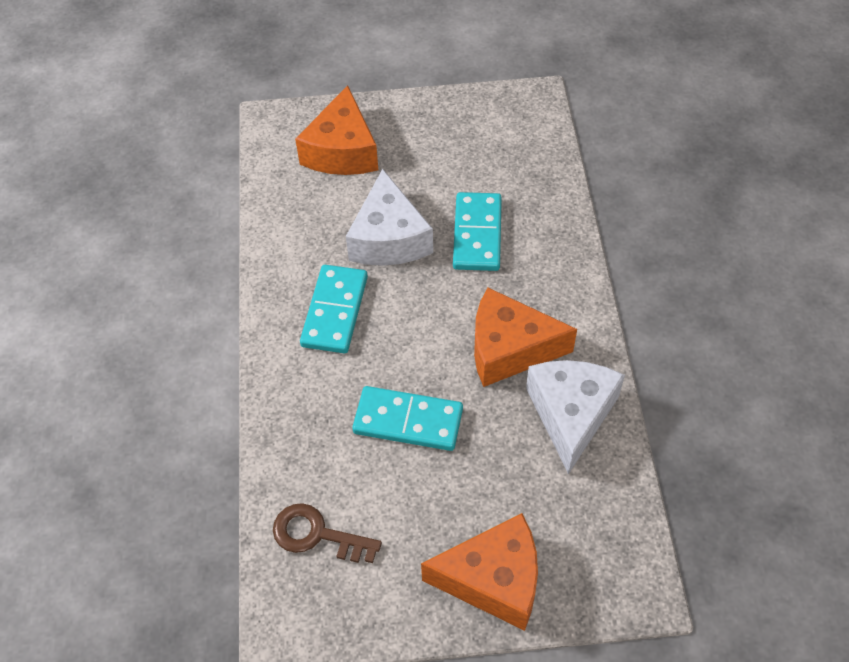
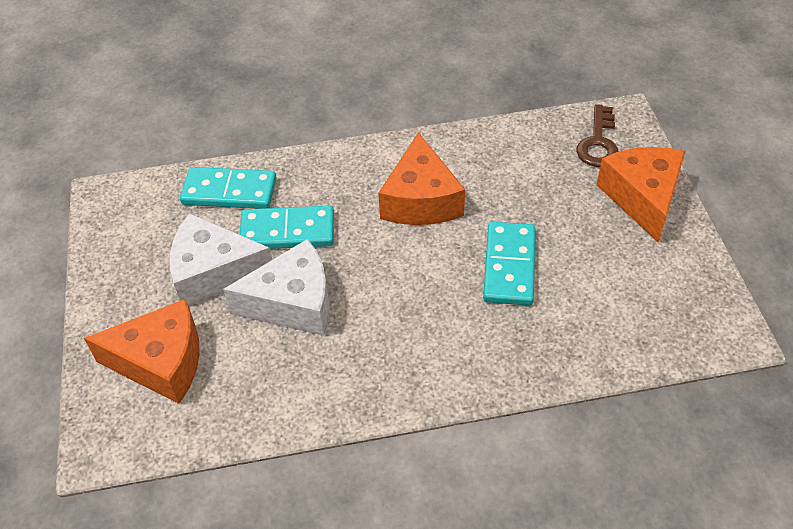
camera: 95 degrees left, 5 degrees down
brown key [273,503,382,563] -> brown key moved to [576,104,619,167]
turquoise domino [300,265,368,353] -> turquoise domino moved to [180,167,277,209]
white cheese [526,360,625,474] -> white cheese moved to [170,213,272,306]

